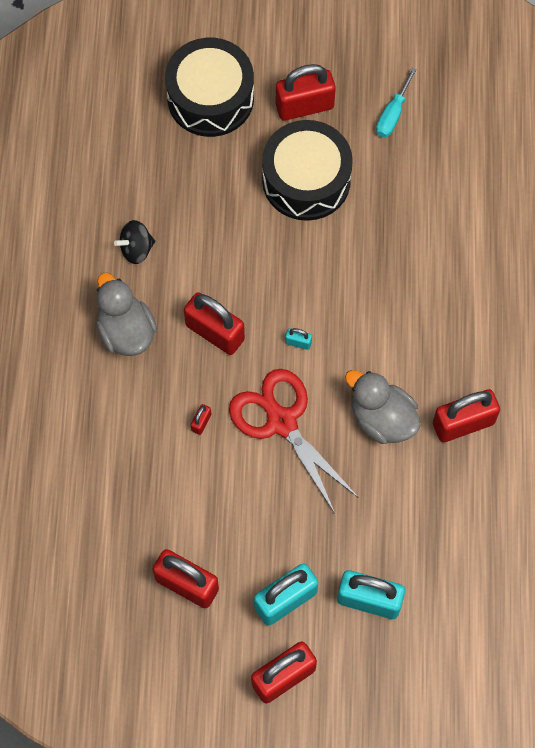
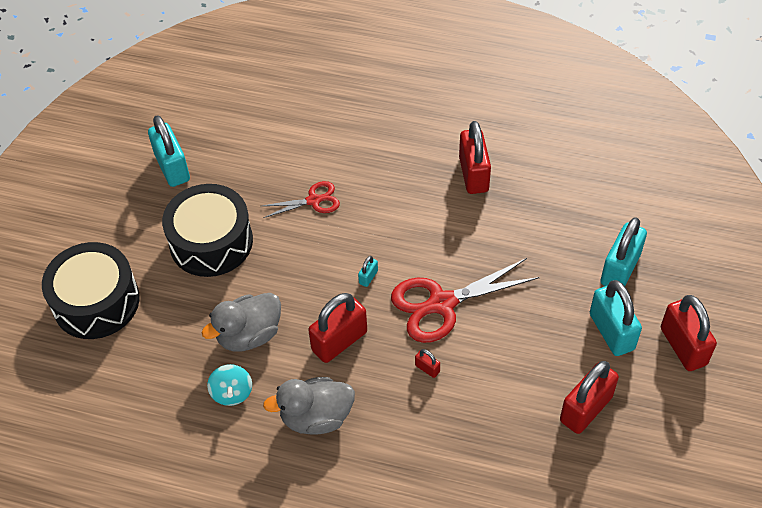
camera: 75 degrees left, 15 degrees down
black spinning top [114,220,155,264] -> turquoise spinning top [207,364,252,406]
red padlock [276,64,336,121] -> none
grey duck [345,370,421,444] -> grey duck moved to [201,293,281,351]
turquoise screwdriver [376,68,417,138] -> turquoise padlock [148,115,190,187]
none -> red scissors [262,181,340,218]

